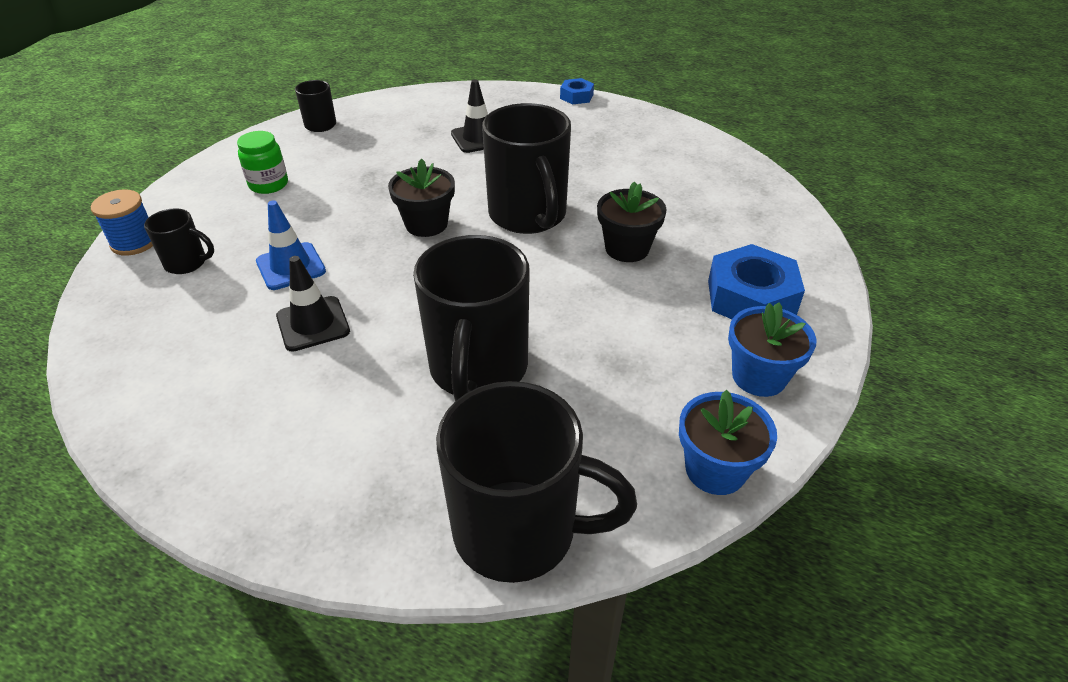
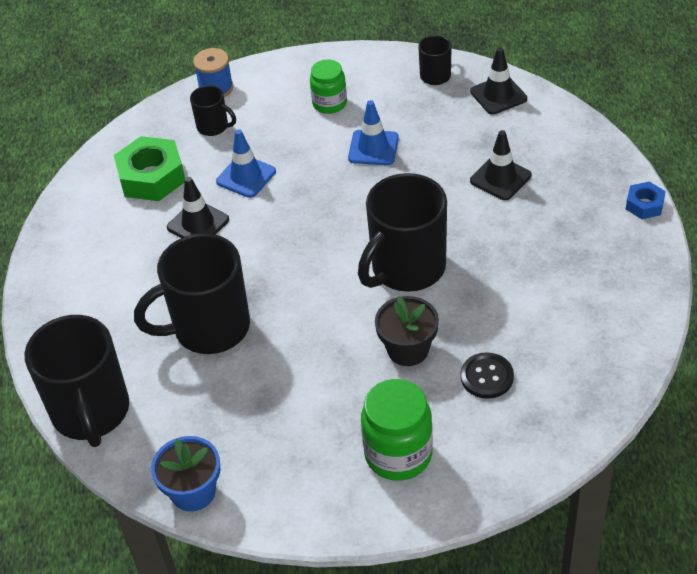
camera: 65 degrees right, 5 degrees up
black mug [144,208,214,274] -> black mug turned 45 degrees counterclockwise [190,85,236,136]
black flower pot [388,158,455,237] -> none
blue nut [708,244,805,319] -> green jar [361,379,433,481]
blue flower pot [728,302,817,397] -> none
none -> green nut [114,136,185,201]
none -> blue traffic cone [348,100,399,165]
none -> black button [461,352,514,399]
none -> black traffic cone [470,47,527,114]

